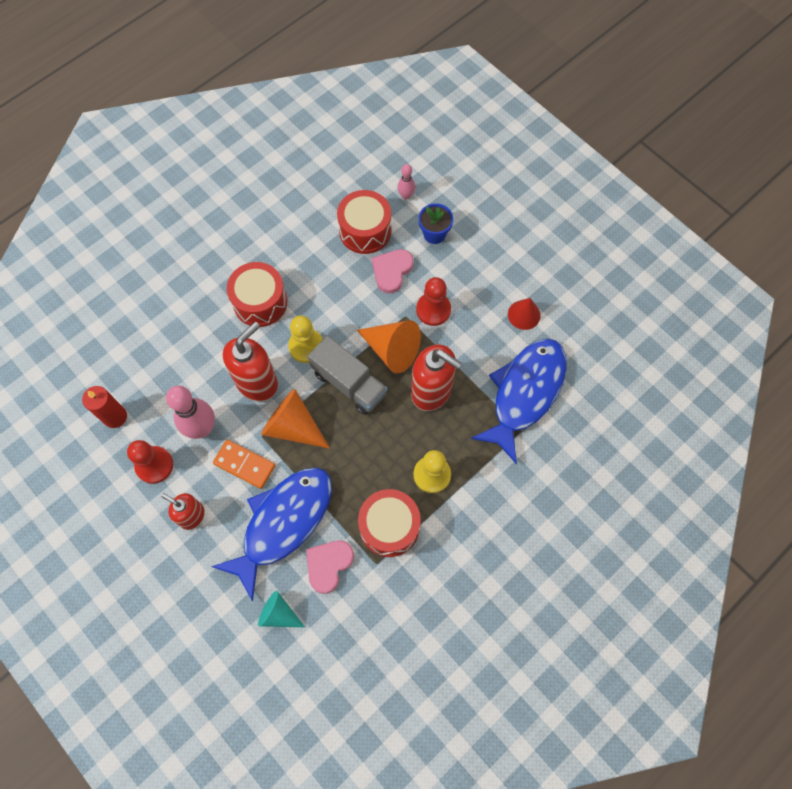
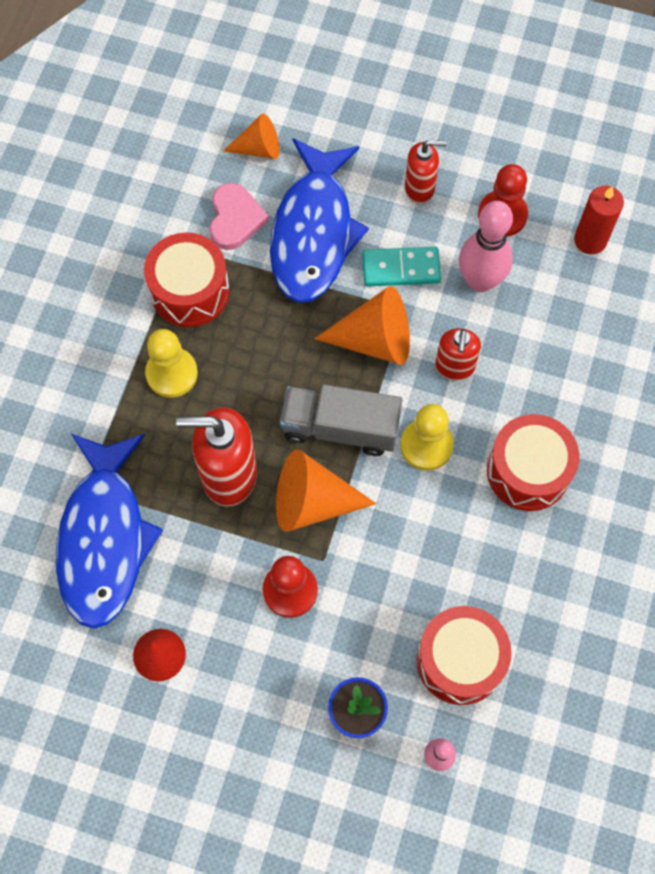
camera: 150 degrees right, 0 degrees up
orange domino [213,440,275,489] -> turquoise domino [362,247,441,287]
red soap dispenser [223,322,278,401] -> red soap dispenser [435,328,481,381], size x0.59
turquoise cone [258,591,305,627] -> orange cone [224,114,280,159]
pink heart [372,249,414,293] -> none

